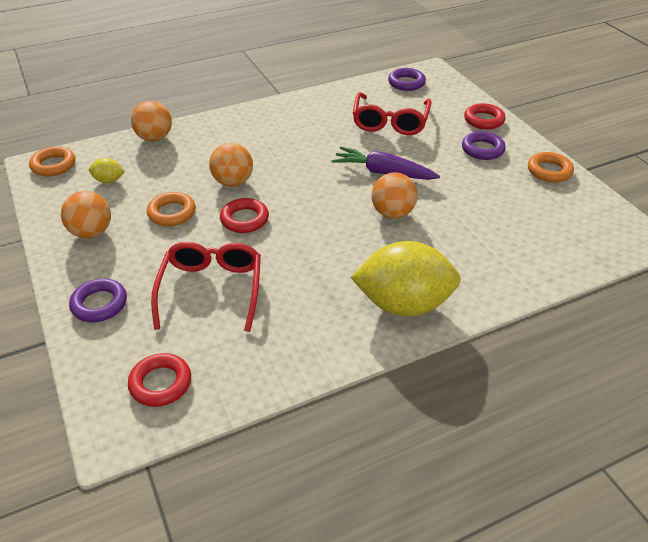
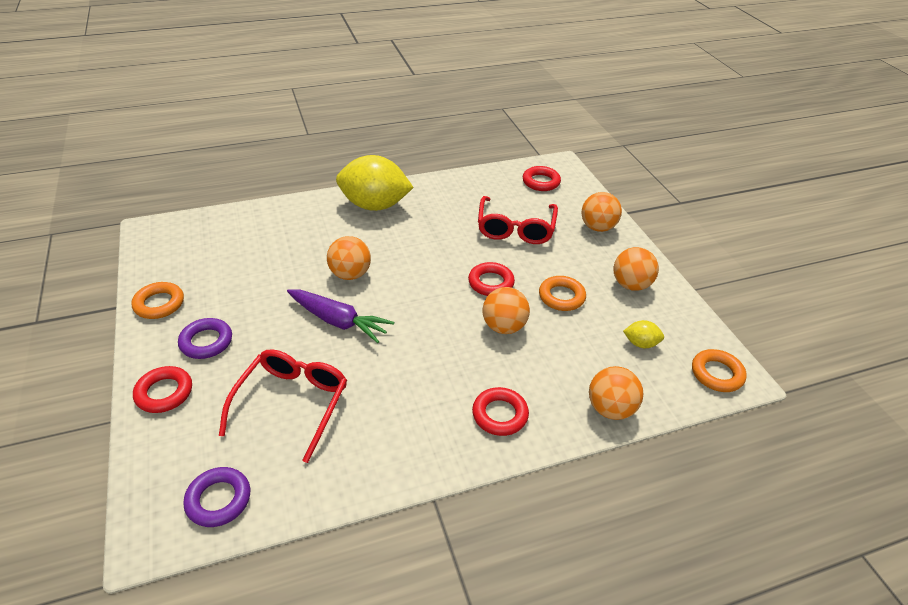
camera: 175 degrees left, 0 degrees up
purple ring [69,279,127,322] -> orange ball [581,192,622,232]
none -> red ring [472,387,529,436]

